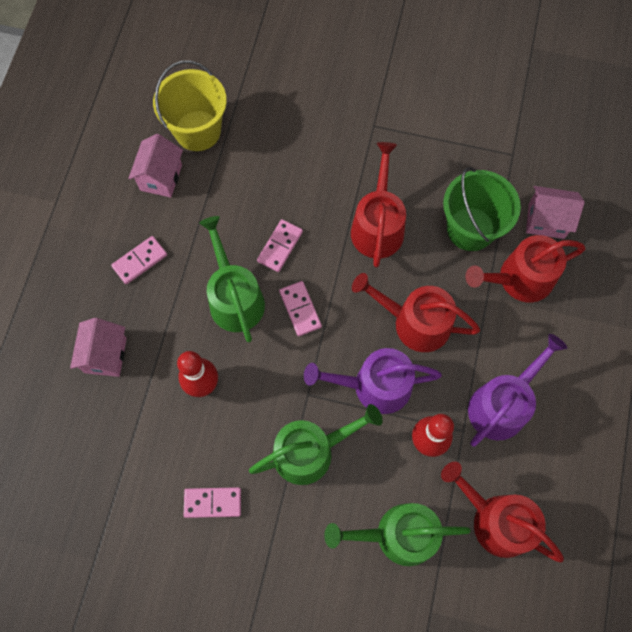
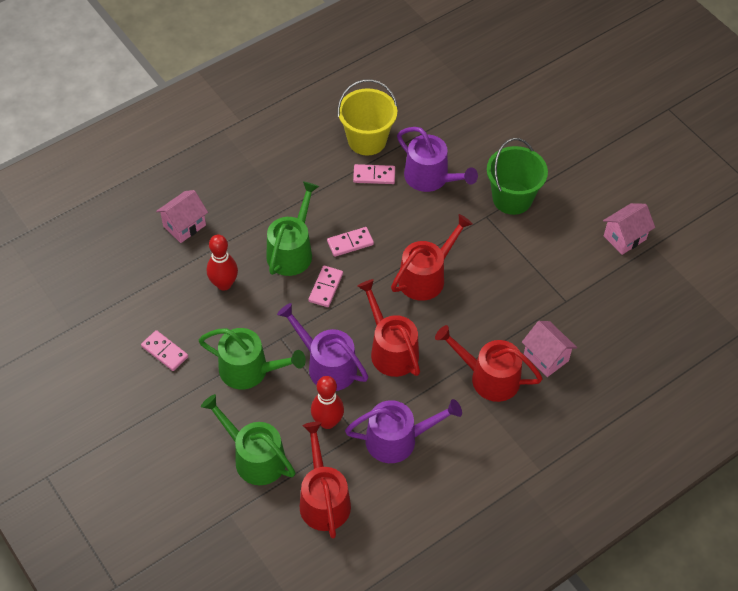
camera: 40 degrees right, 15 degrees down
pink domino [111,236,167,284] -> pink domino moved to [353,164,395,184]
pink house [128,134,183,198] -> pink house moved to [603,203,655,255]
green bucket [443,167,521,251] -> green bucket moved to [487,138,548,215]
none -> purple watering can [397,127,478,192]

